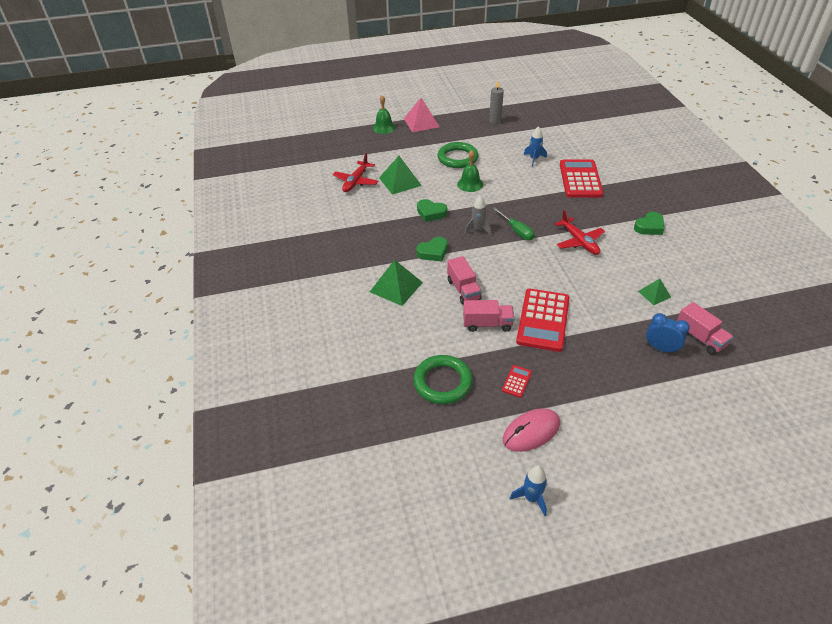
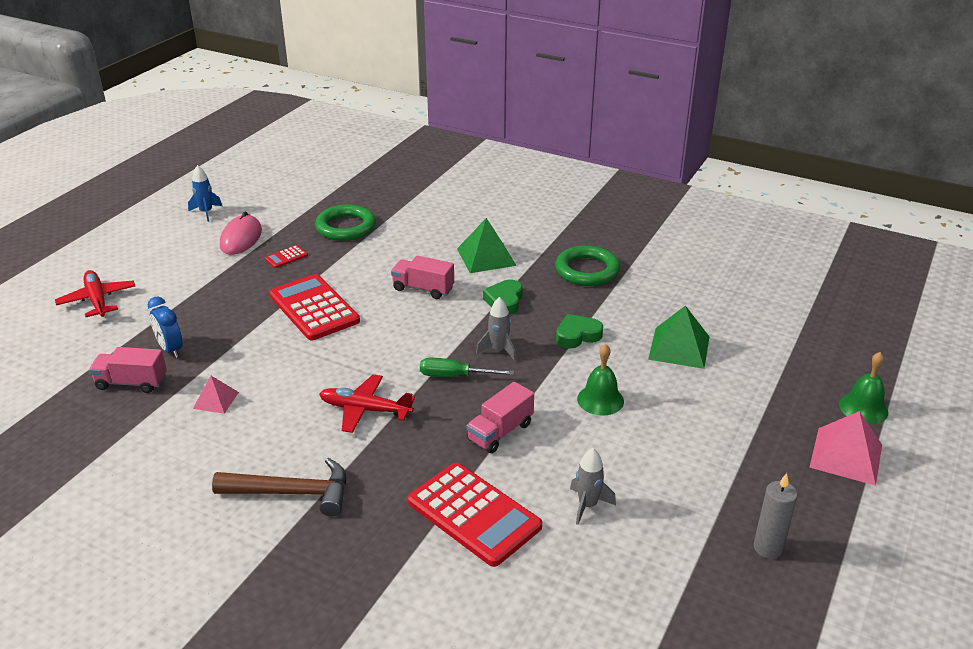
camera: 130 degrees right, 10 degrees down
red plane [332,153,379,192] -> red plane moved to [55,270,135,317]
green ring [437,142,479,168] -> green ring moved to [555,245,620,286]
pink truck [463,300,514,332] -> pink truck moved to [466,382,534,453]
red calculator [502,365,532,398] -> red calculator turned 75 degrees clockwise [265,245,308,268]
blue rocket [524,126,547,167] -> grey rocket [570,448,616,525]
green heart [634,212,664,235] -> brown hammer [212,458,346,517]
green pyramid [638,279,671,305] -> pink pyramid [193,376,239,414]
blue clock [646,313,690,354] -> blue clock turned 75 degrees clockwise [148,296,183,358]

